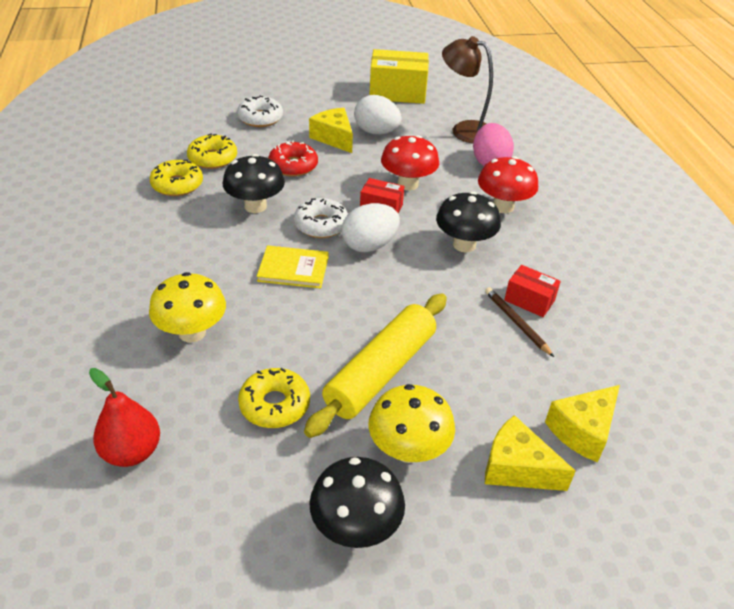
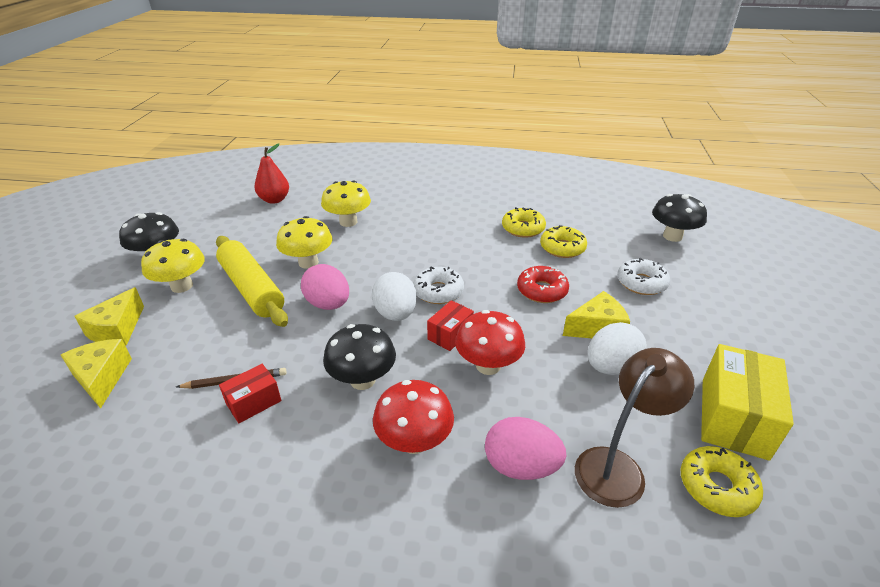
camera: 110 degrees right, 5 degrees down
black mushroom [223,154,285,213] -> black mushroom moved to [652,194,707,242]
yellow donut [238,368,310,428] -> yellow donut moved to [681,446,763,517]
yellow book [257,245,329,288] -> none
yellow cheese [485,415,576,491] -> yellow cheese turned 150 degrees clockwise [74,287,144,345]
none -> yellow mushroom [276,216,333,269]
none -> pink egg [301,264,349,310]

